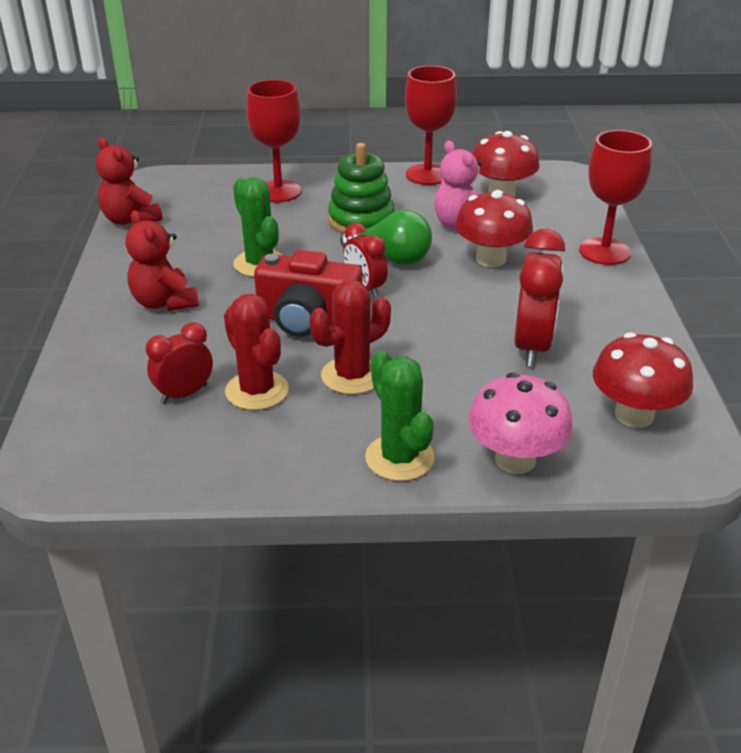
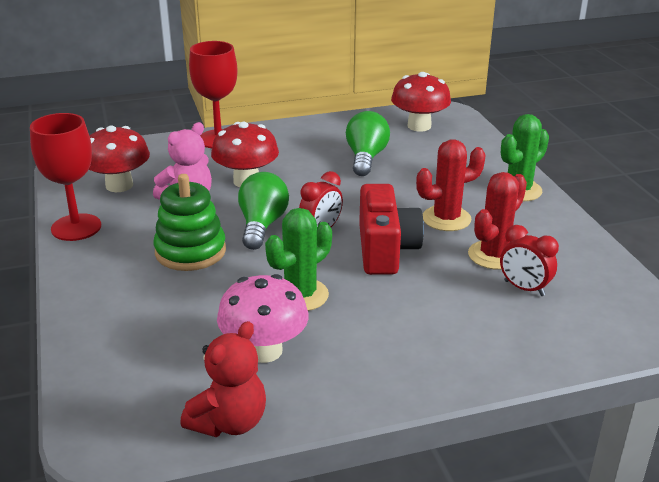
camera: 105 degrees left, 5 degrees down
red teddy bear [125,210,199,311] -> none
red goblet [246,80,301,202] -> none
red cactus [310,280,391,394] -> red cactus turned 60 degrees counterclockwise [416,139,486,231]
pink mushroom [468,372,573,474] -> pink mushroom moved to [217,274,309,363]
red clock [514,229,565,367] -> green light bulb [346,111,390,176]

